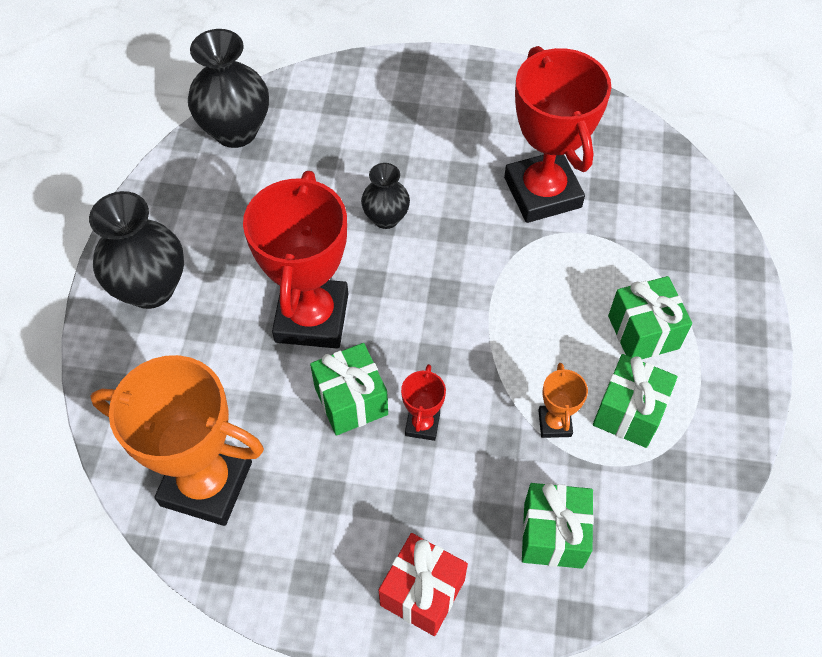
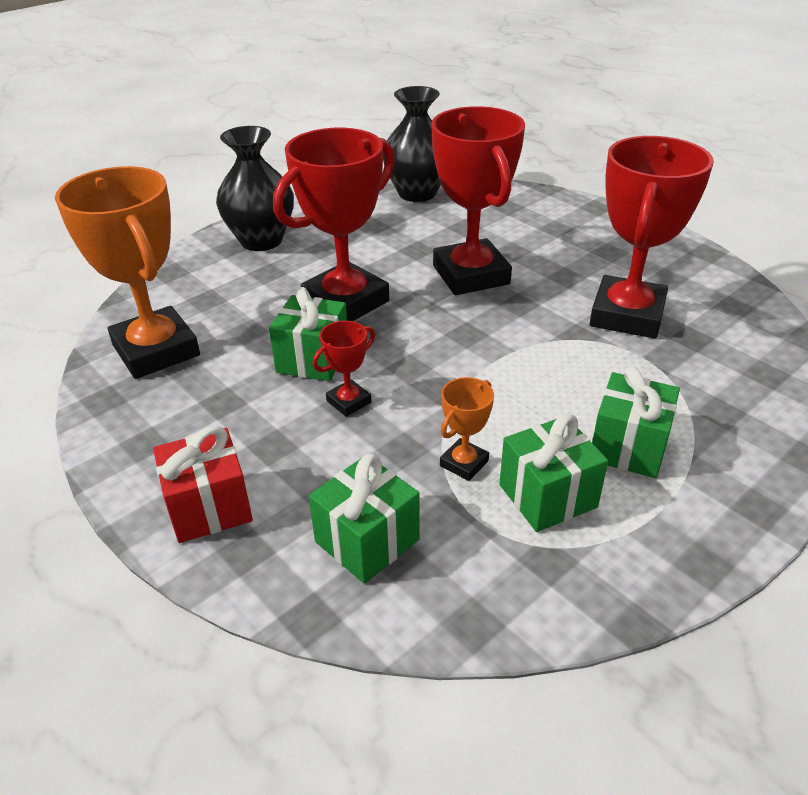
camera: 40 degrees right, 20 degrees down
black vase [361,163,410,229] -> red trophy [431,106,525,295]

